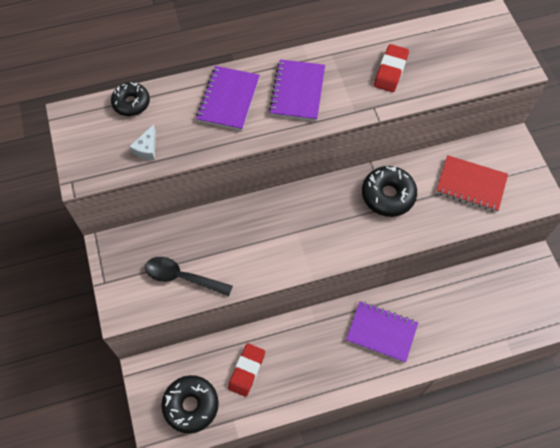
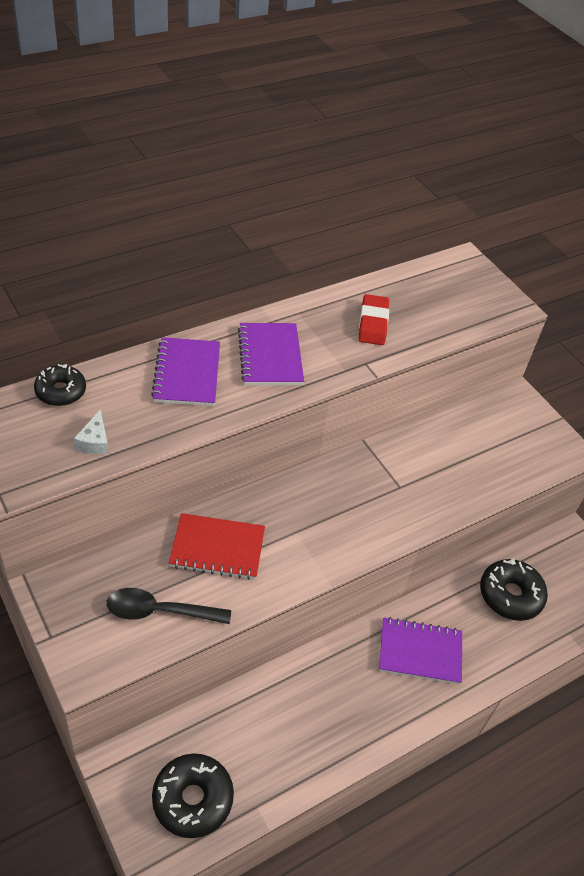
camera: 20 degrees left, 15 degrees down
red eraser [228,343,265,397] -> none
black donut [362,166,417,217] -> black donut moved to [480,559,548,621]
red notebook [436,155,508,212] -> red notebook moved to [169,513,265,580]

